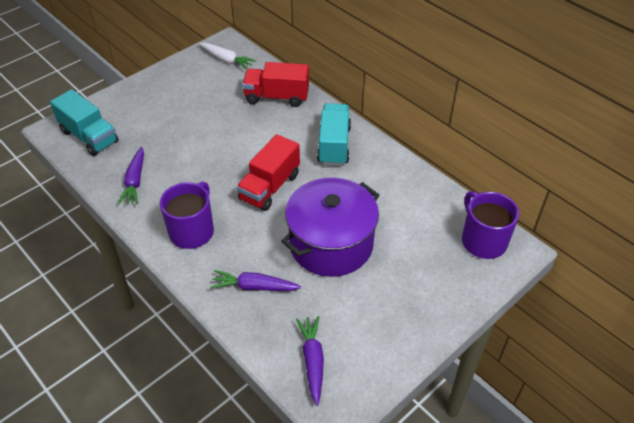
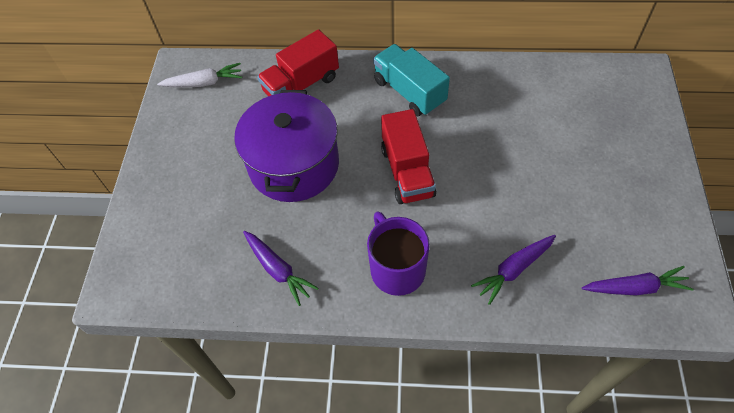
camera: 40 degrees left, 10 degrees up
turquoise truck [50,89,118,156] -> none
purple pot [281,177,380,277] -> purple pot moved to [234,90,339,202]
purple carrot [296,316,324,406] -> purple carrot turned 135 degrees clockwise [582,266,694,295]
purple mug [462,191,519,259] -> none

